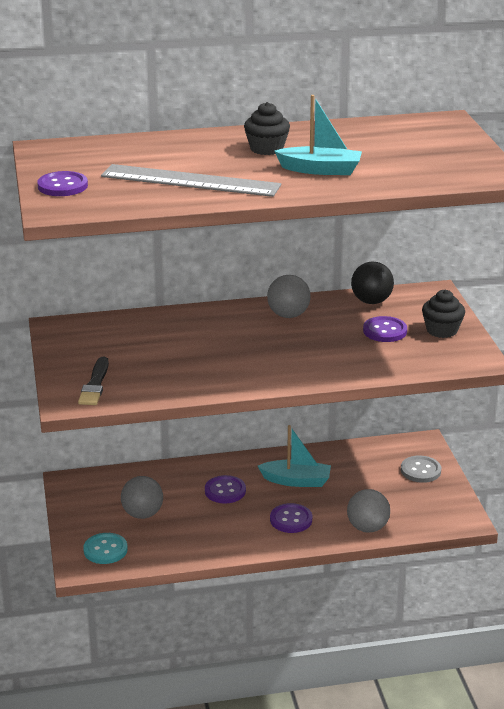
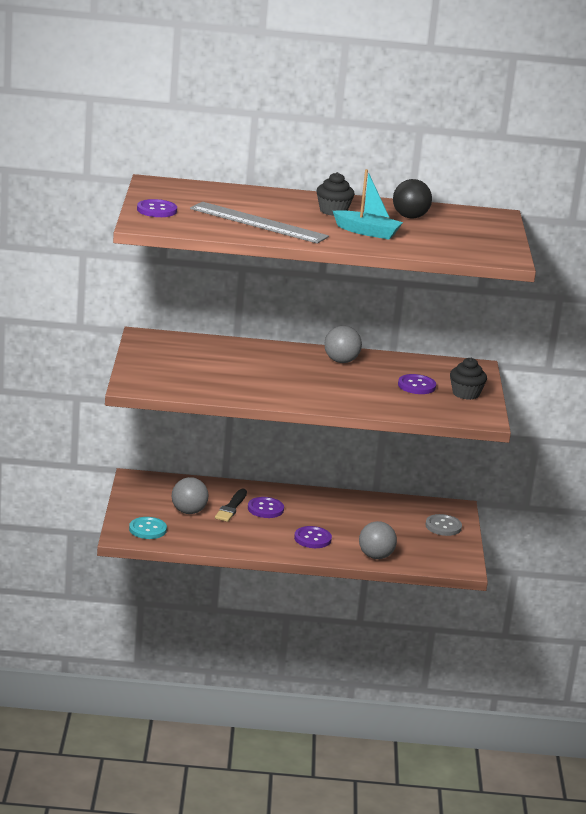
camera: 10 degrees right, 5 degrees down
black brush [78,357,109,405] -> black brush moved to [215,489,247,522]
turquoise boat [258,425,331,487] -> none
black ball [351,262,394,304] -> black ball moved to [393,179,432,219]

